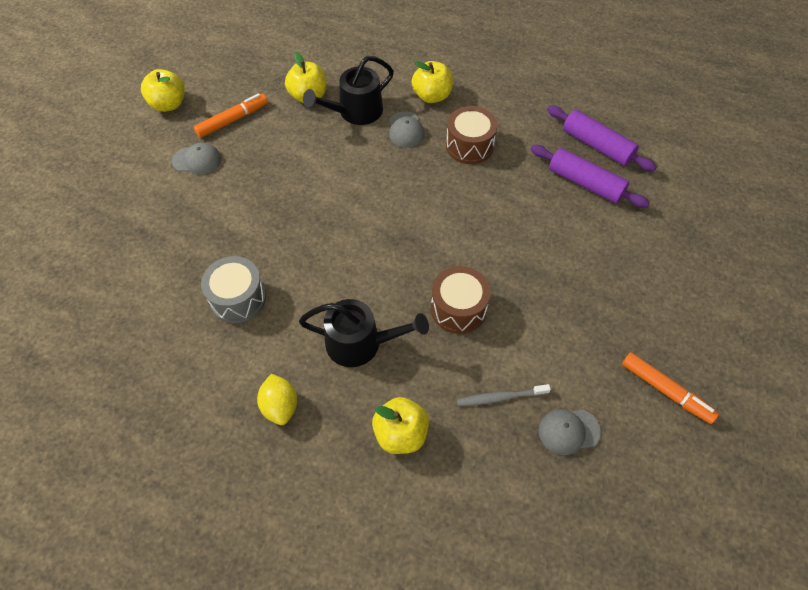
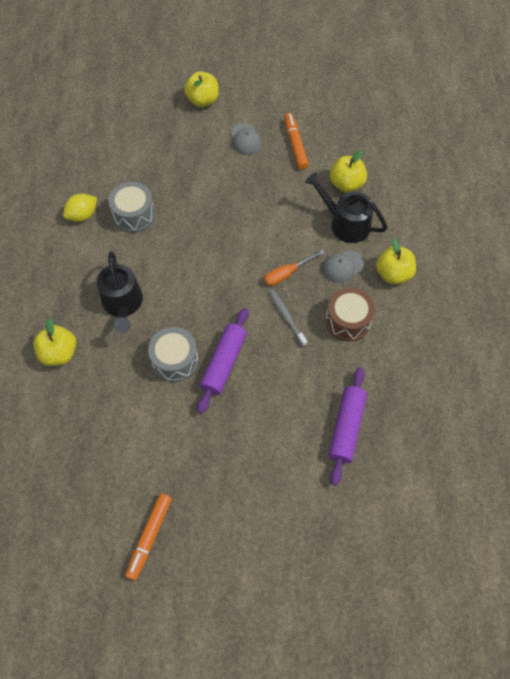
camera: 70 degrees right, 5 degrees up
yellow apple [141,69,185,112] -> yellow apple moved to [184,71,219,107]
orange marker [194,93,268,138] -> orange marker turned 135 degrees counterclockwise [284,113,309,170]
yellow lemon [257,374,297,425] -> yellow lemon moved to [63,194,97,222]
brown drum [431,266,491,334] -> grey drum [148,327,198,382]
grey toothbrush [457,384,551,406] -> grey toothbrush moved to [269,289,307,346]
grey cap [539,409,601,455] -> none
purple rolling pin [547,106,657,171] -> purple rolling pin moved to [197,308,248,414]
none -> orange screwdriver [264,249,325,286]

